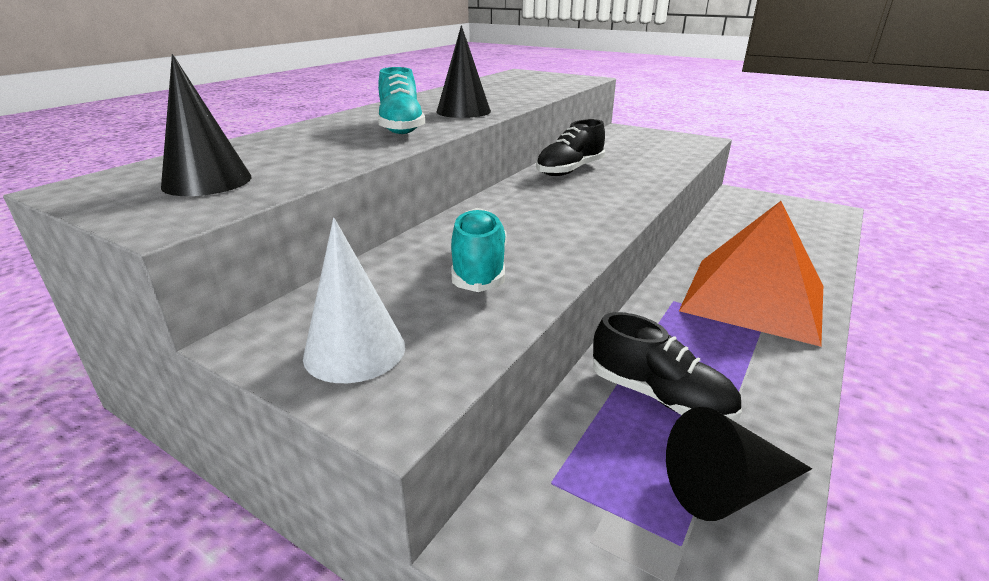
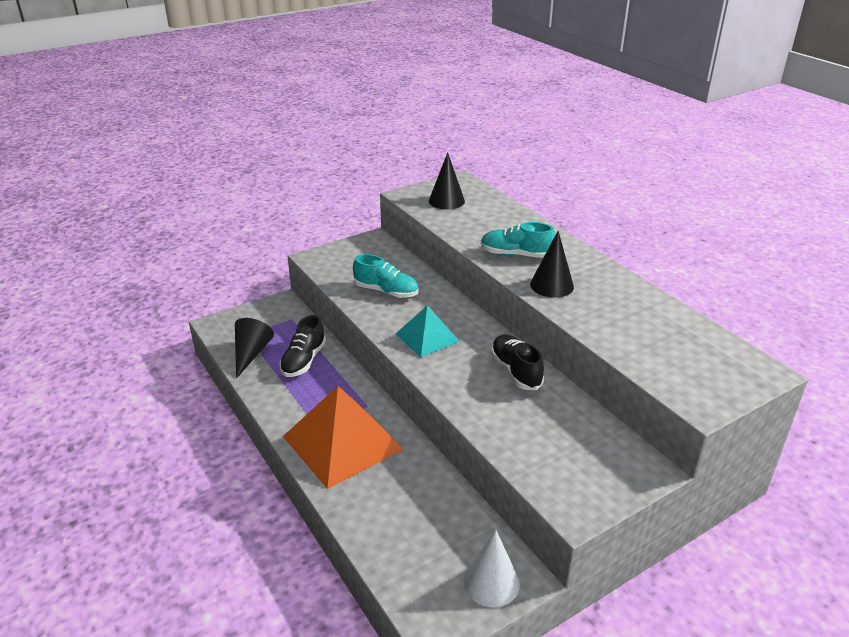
camera: 115 degrees right, 5 degrees up
white cone [303,218,405,383] -> white cone moved to [464,530,520,607]
black shoe [593,312,742,421] -> black shoe turned 45 degrees counterclockwise [280,315,326,377]
none -> turquoise pyramid [396,305,460,357]

